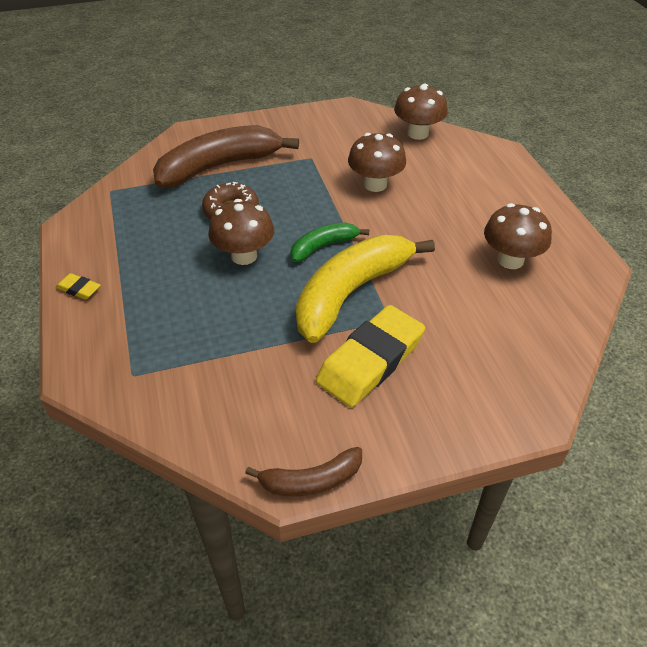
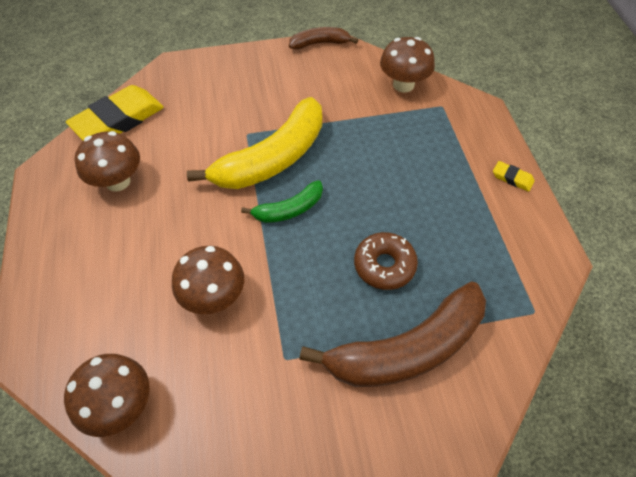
camera: 175 degrees left, 10 degrees up
brown mushroom [208,199,274,265] -> brown mushroom moved to [380,37,435,92]
yellow eraser [316,305,425,408] -> yellow eraser moved to [66,85,164,141]

